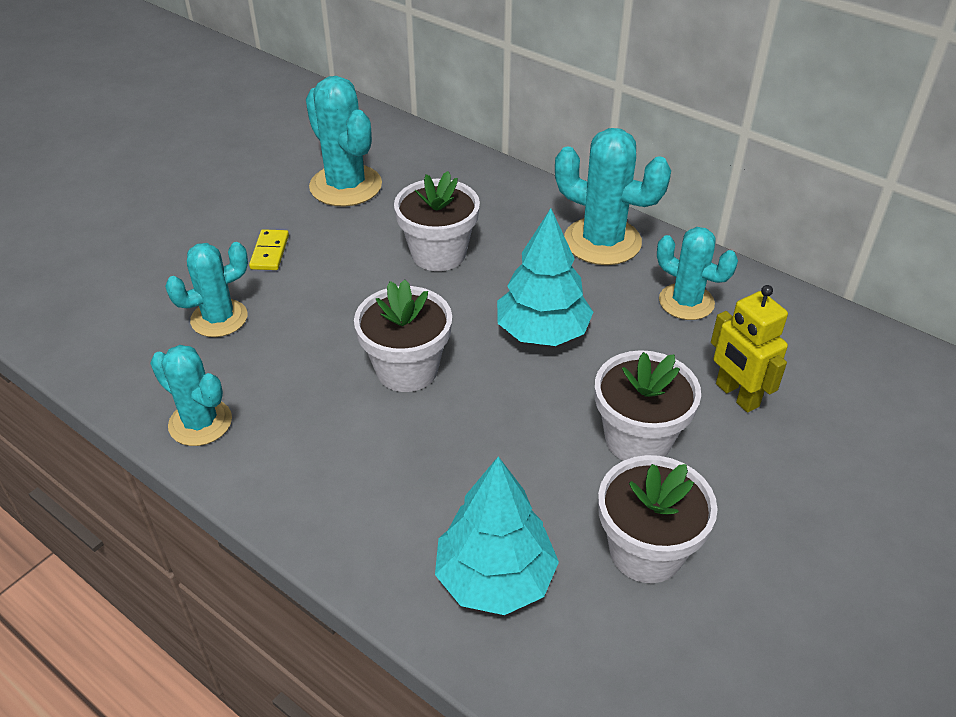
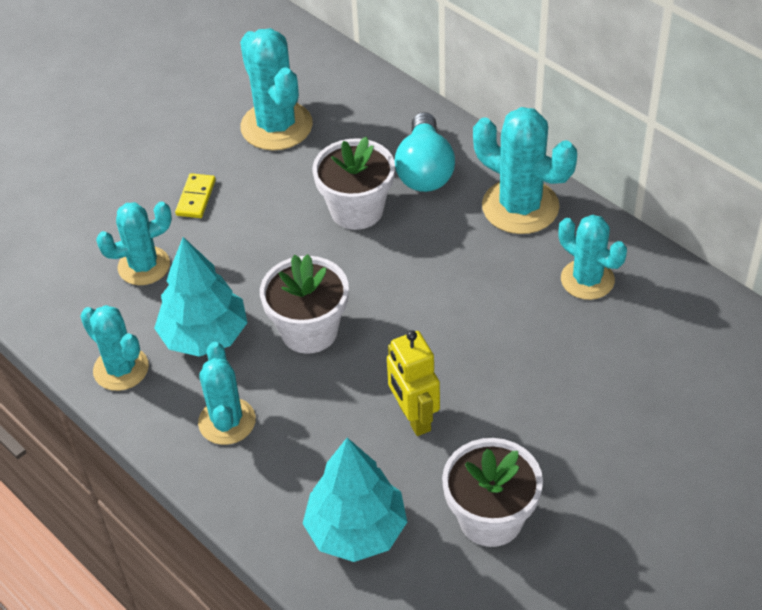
camera: 10 degrees right, 5 degrees up
turquoise tree [497,208,593,346] -> turquoise tree moved to [154,237,247,357]
white flower pot [595,350,701,461] -> none
yellow robot [711,285,788,413] -> yellow robot moved to [387,330,440,436]
none -> turquoise cactus [198,342,256,445]
none -> turquoise light bulb [395,112,455,192]

